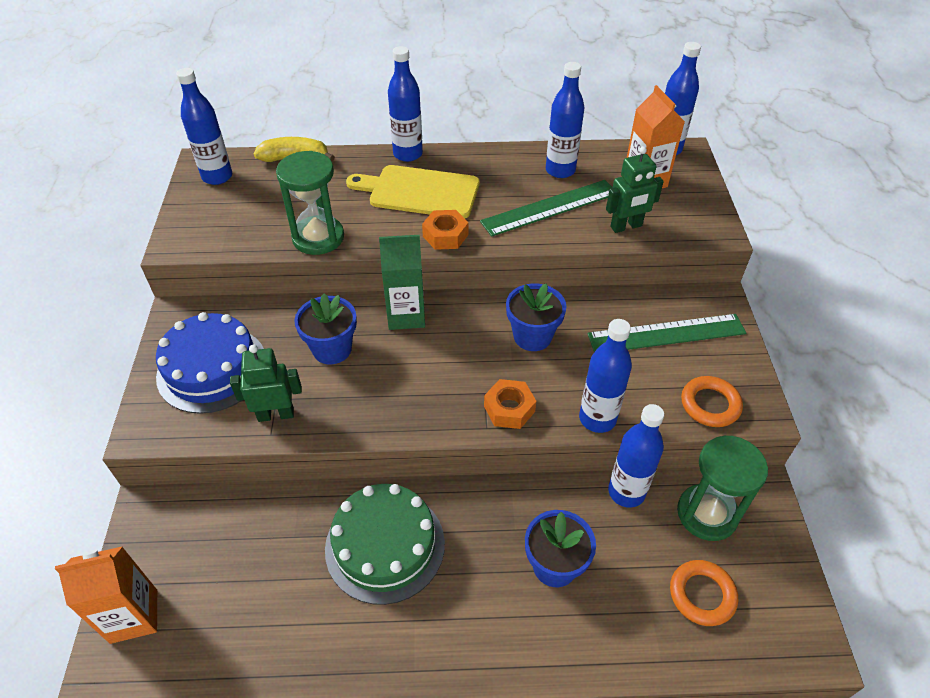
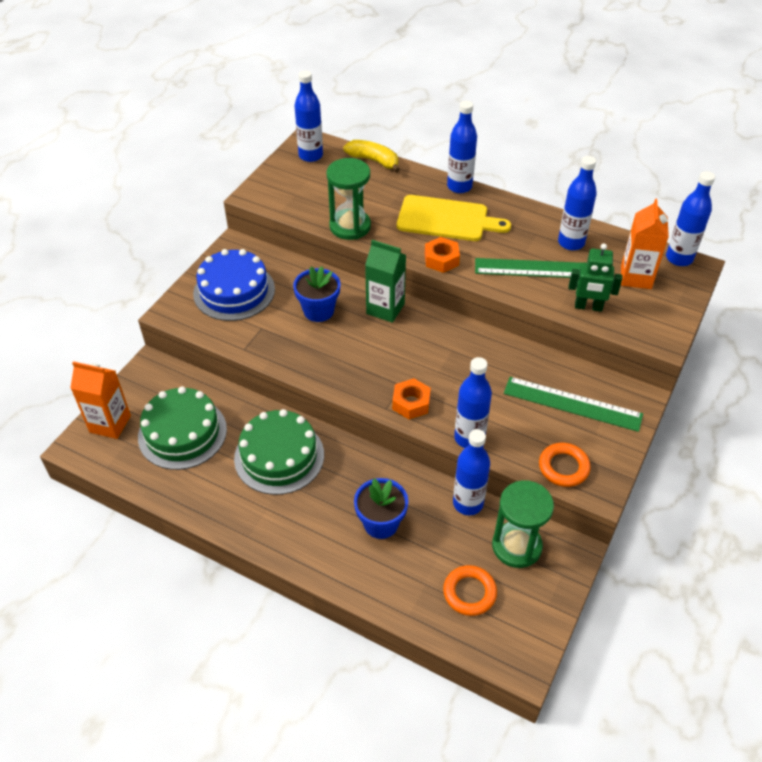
camera: 30 degrees right, 0 degrees up
green robot [230,345,302,422] -> none
yellow cutting board [346,165,480,218] -> yellow cutting board turned 150 degrees clockwise [397,195,511,241]
blue flower pot [506,283,566,351] -> none
none -> green cake [138,387,227,470]

